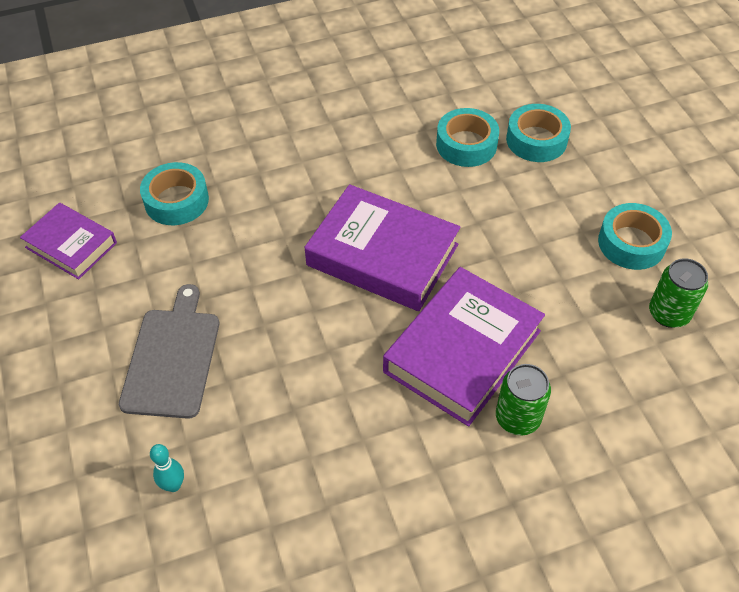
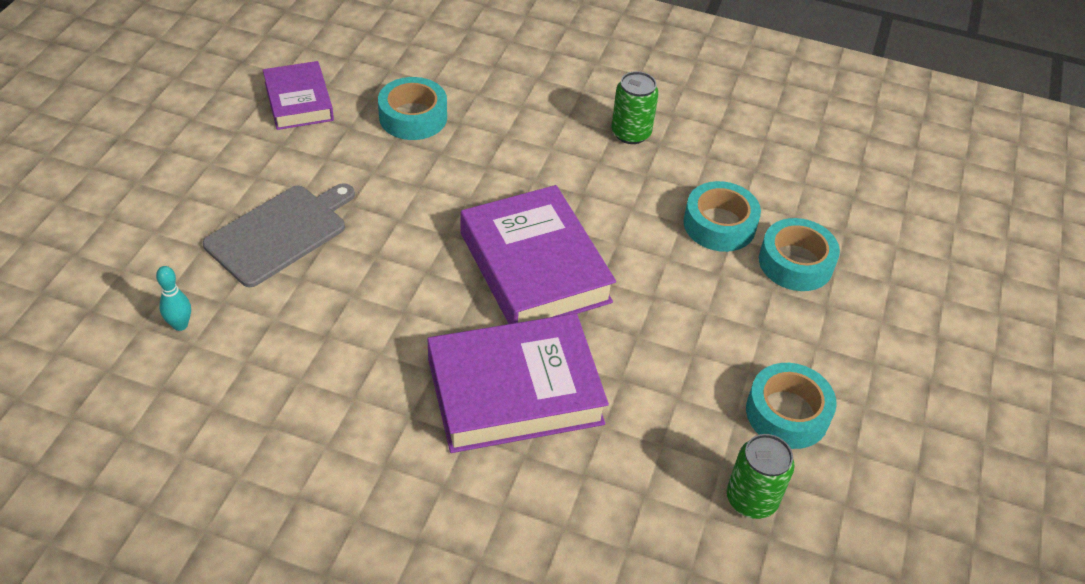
camera: 35 degrees right, 5 degrees down
green can [496,364,551,435] -> green can moved to [611,71,659,144]

